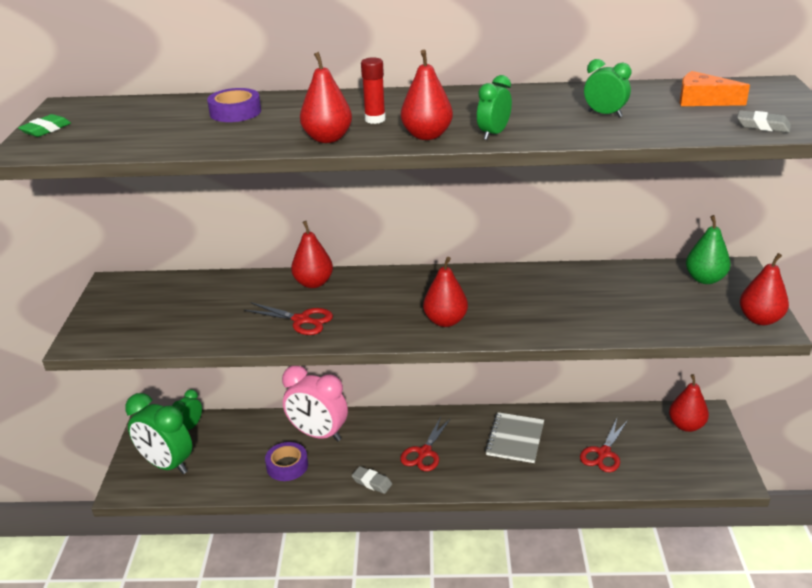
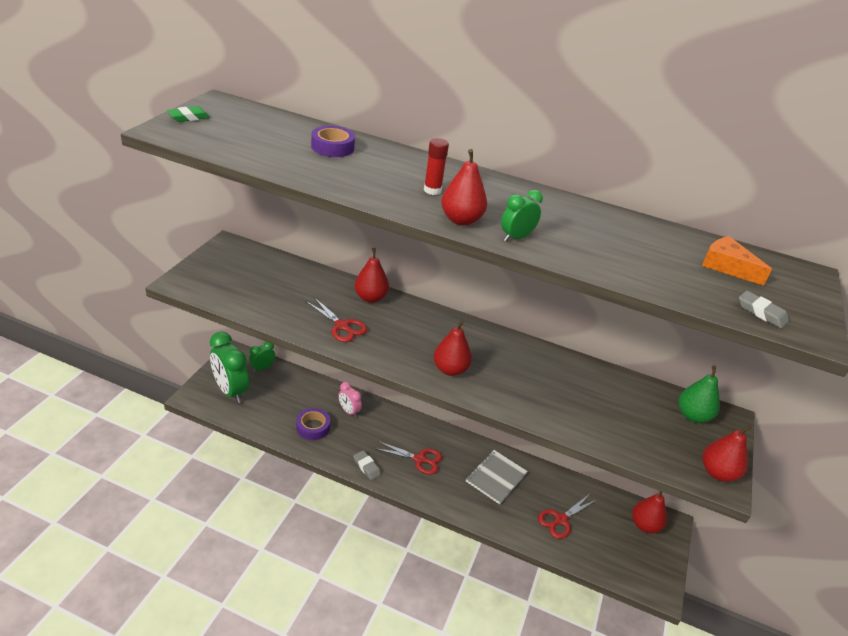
camera: 15 degrees right, 5 degrees up
pink clock [282,366,348,442] -> pink clock [338,382,362,417], size x0.52
red pear [300,52,352,143] -> none
red scissors [400,417,451,471] -> red scissors turned 120 degrees counterclockwise [375,441,442,474]
green clock [584,59,631,117] -> none

